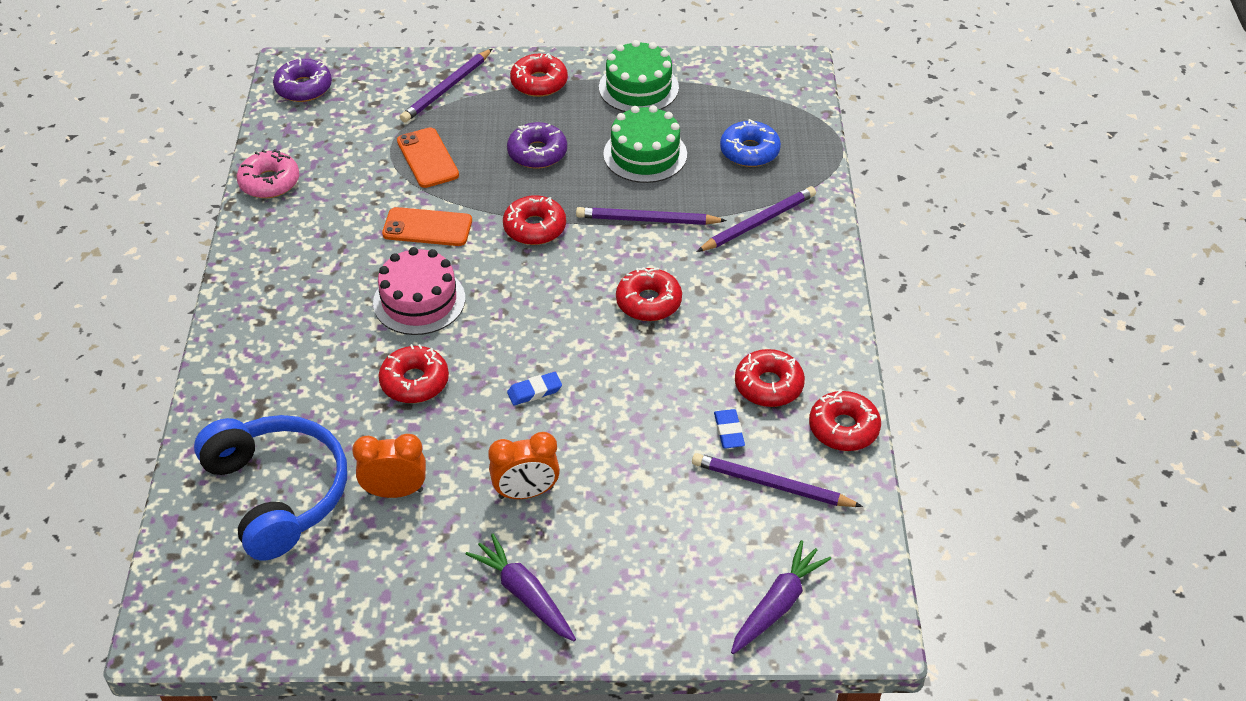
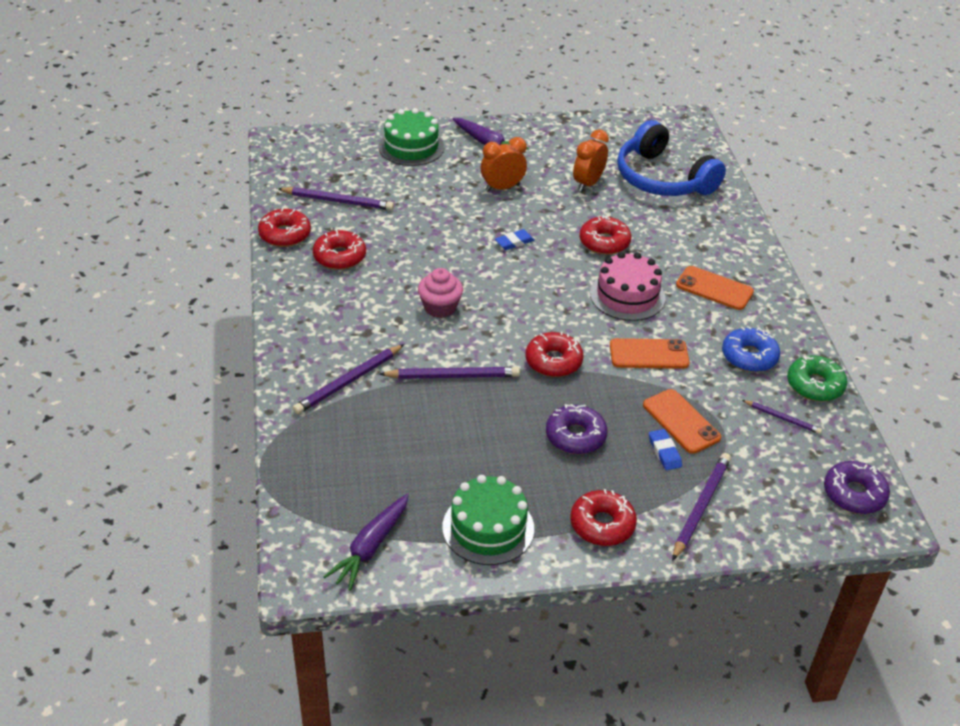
camera: 170 degrees right, 5 degrees down
pink donut [237,149,299,198] -> green donut [787,355,847,401]
orange clock [352,434,426,498] -> orange clock turned 135 degrees clockwise [573,129,609,192]
green cake [603,105,687,183] -> green cake moved to [379,108,444,166]
red donut [616,267,682,321] -> pink cupcake [418,268,463,318]
blue eraser [714,409,745,448] -> blue eraser moved to [649,429,682,470]
blue donut [720,119,781,167] -> blue donut moved to [722,326,780,372]
purple carrot [731,540,831,654] -> purple carrot moved to [323,494,409,591]
none -> orange phone [676,266,754,310]
none -> purple pencil [742,400,822,434]

